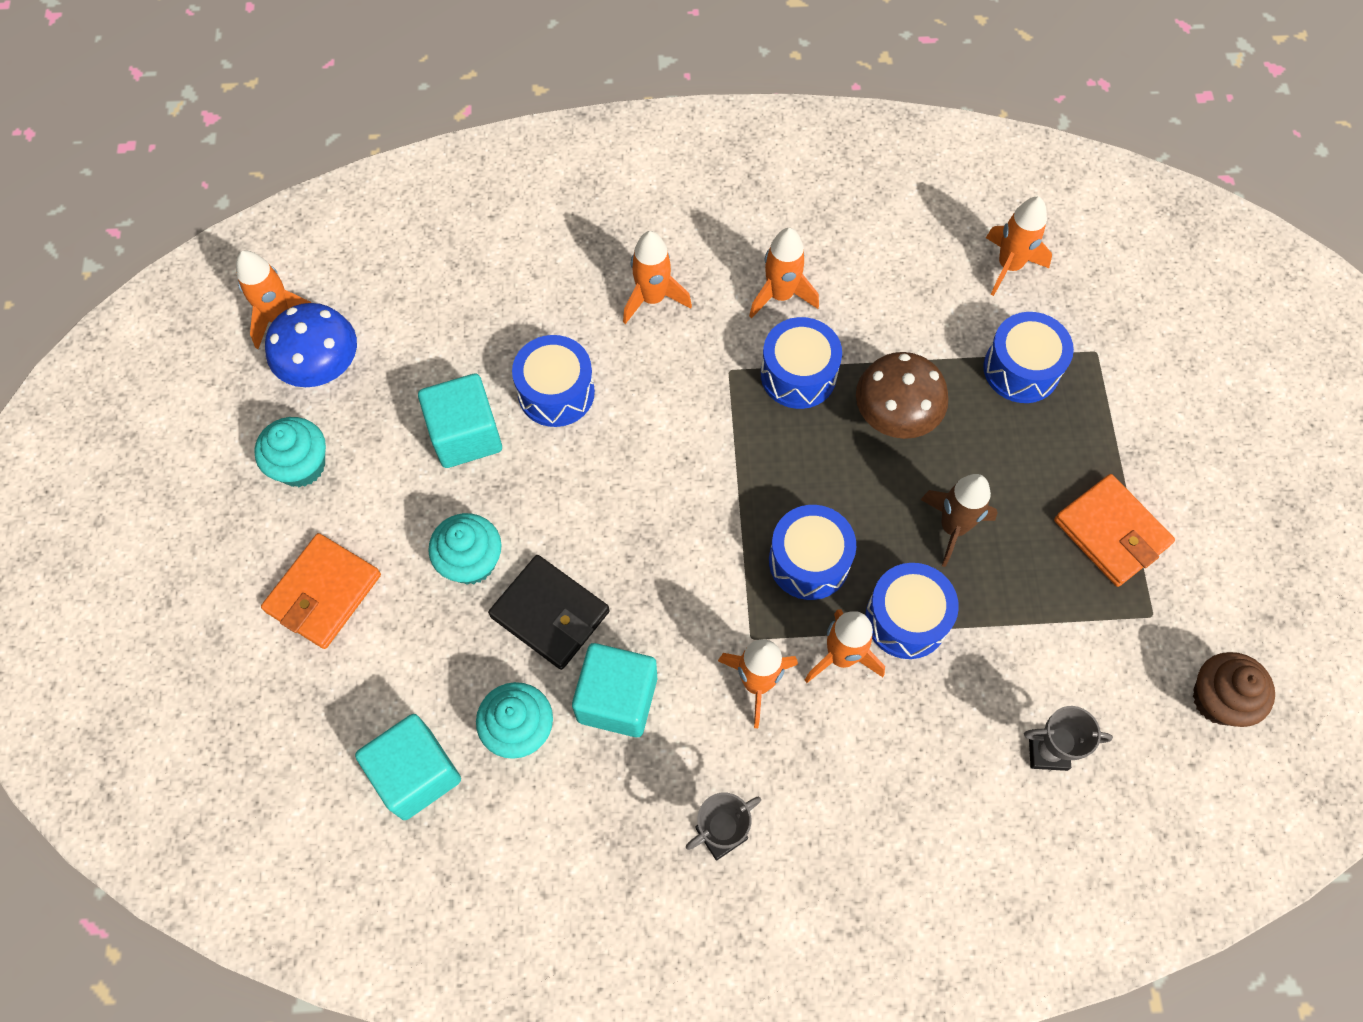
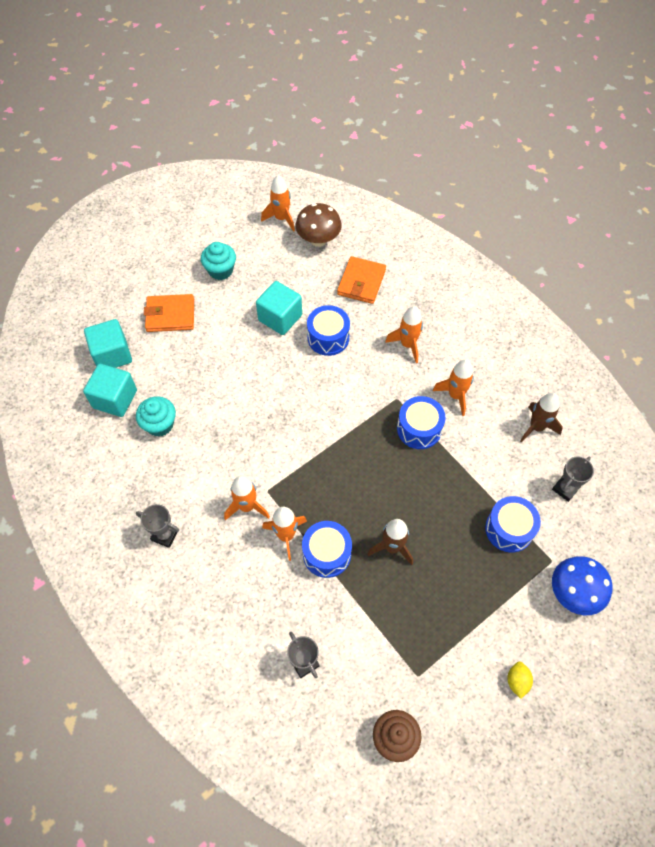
camera: 55 degrees right, 5 degrees down
blue mushroom [265,303,357,387] -> blue mushroom moved to [552,556,612,616]
turquoise cupcake [428,513,502,585] -> none
black wallet [488,555,610,670] -> none
turquoise cube [572,643,657,737] -> turquoise cube moved to [84,319,132,368]
blue drum [769,505,856,600] -> none
brown mushroom [856,352,948,439] -> brown mushroom moved to [296,203,342,247]
orange rocket [986,197,1052,296] -> grey trophy [552,456,594,502]
orange wallet [1054,474,1175,587] -> orange wallet moved to [337,256,386,304]
none -> yellow lemon [507,661,533,699]
none -> brown rocket [520,393,563,443]

